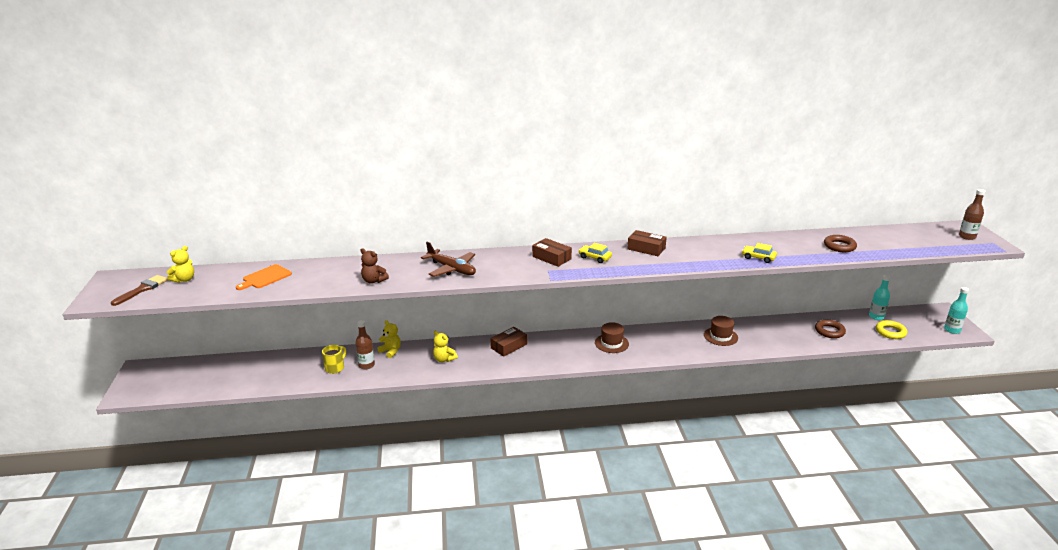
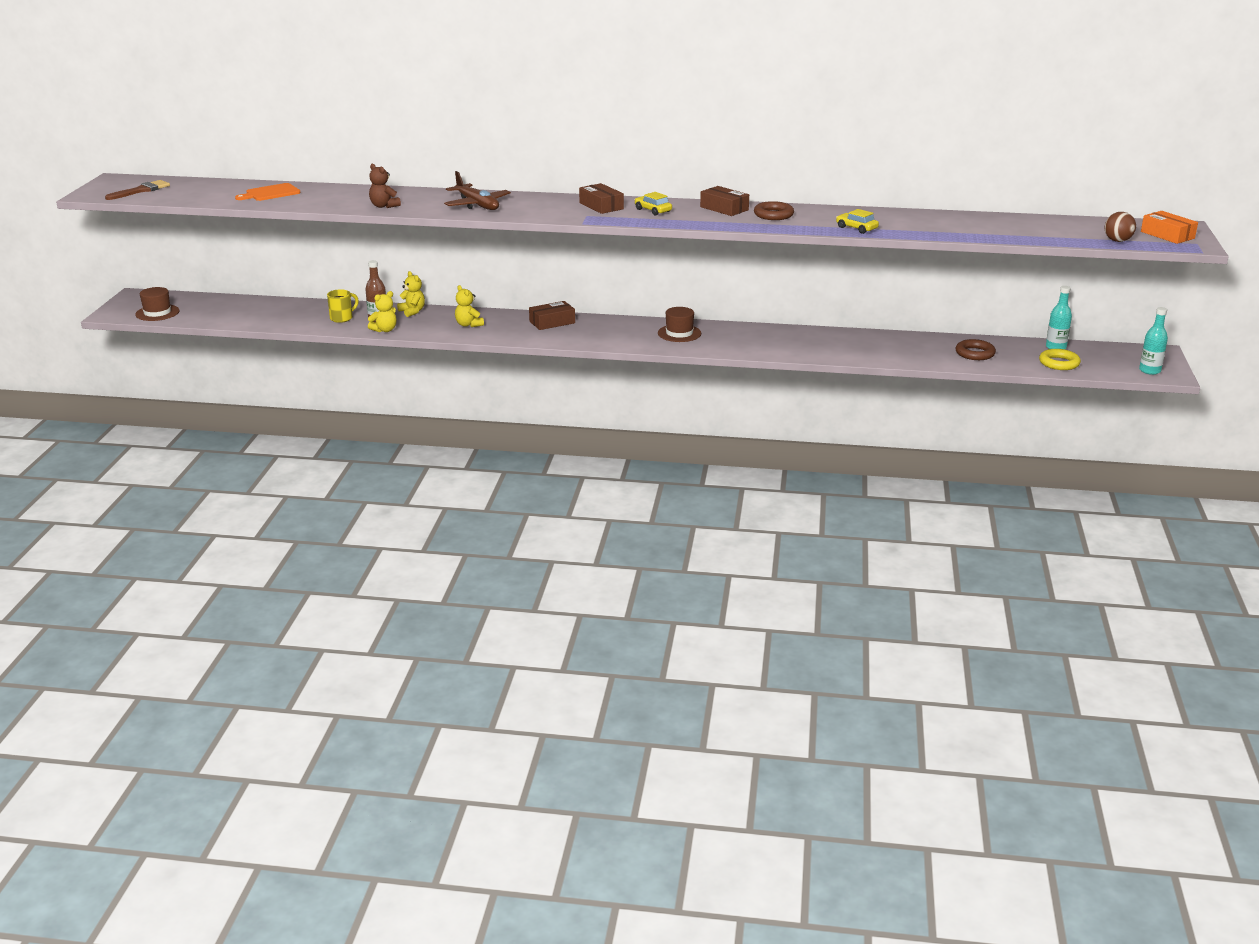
camera: 15 degrees right, 0 degrees up
yellow teddy bear [167,246,194,283] -> yellow teddy bear moved to [368,291,397,332]
brown hat [704,316,738,346] -> brown hat moved to [135,287,179,321]
brown ring [824,235,857,252] -> brown ring moved to [754,201,794,220]
brown bottle [959,189,985,240] -> orange box [1141,211,1198,244]
none -> brown ball [1104,212,1136,242]

